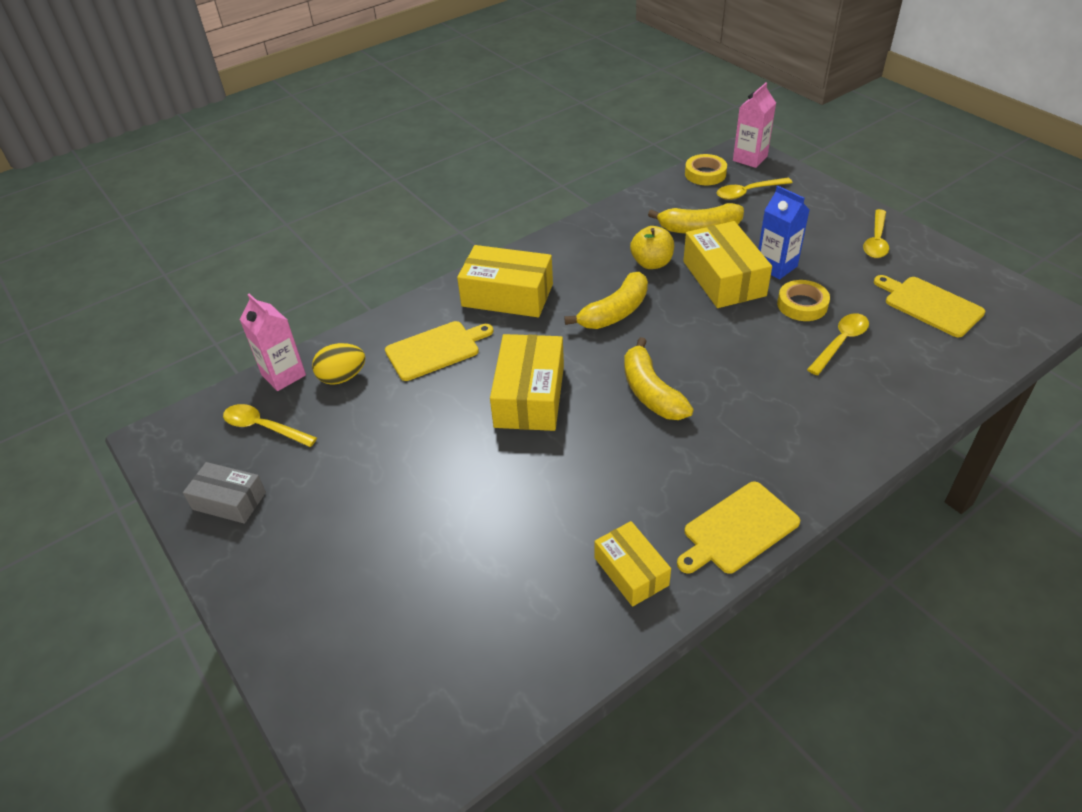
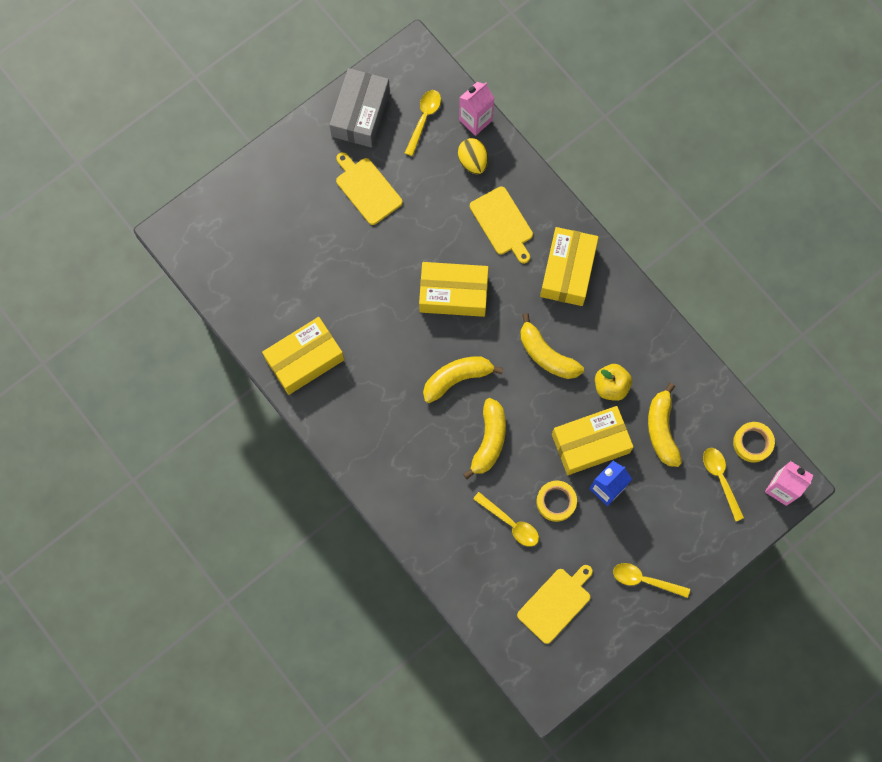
camera: 85 degrees right, 30 degrees up
grey box [183,462,266,524] -> grey box [330,68,390,147], size x1.63
yellow box [594,521,671,607] -> yellow box [262,317,344,395], size x1.63
yellow cutting board [677,482,800,574] -> yellow cutting board moved to [336,152,403,225]
none -> yellow banana [463,398,506,479]

